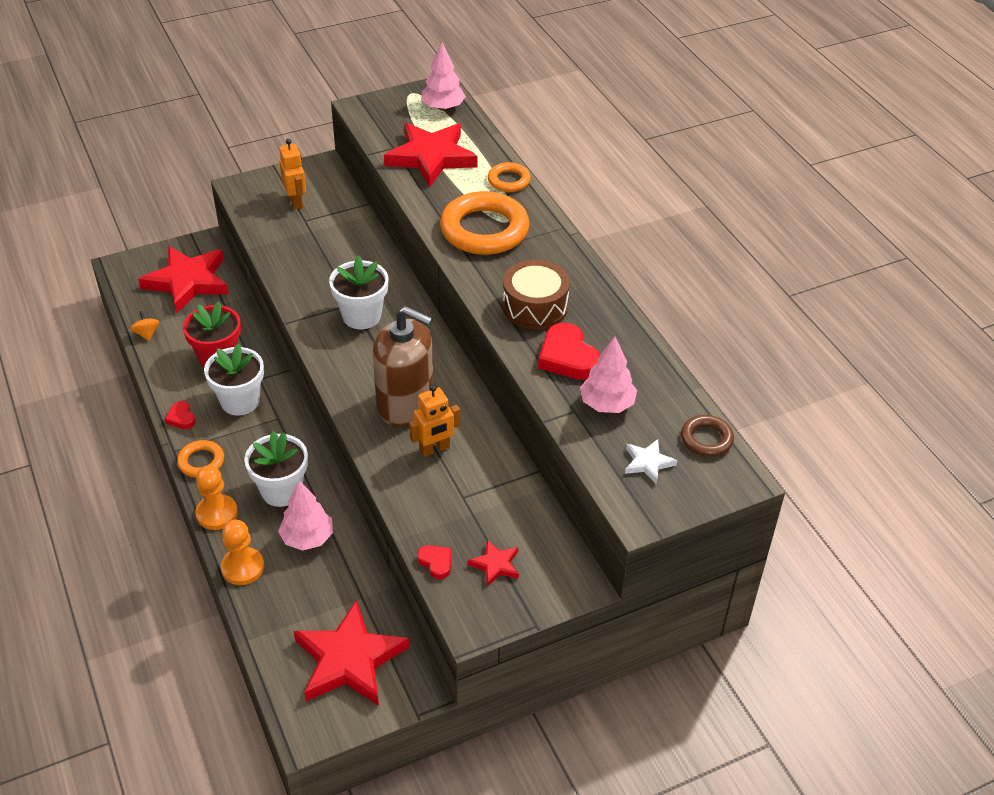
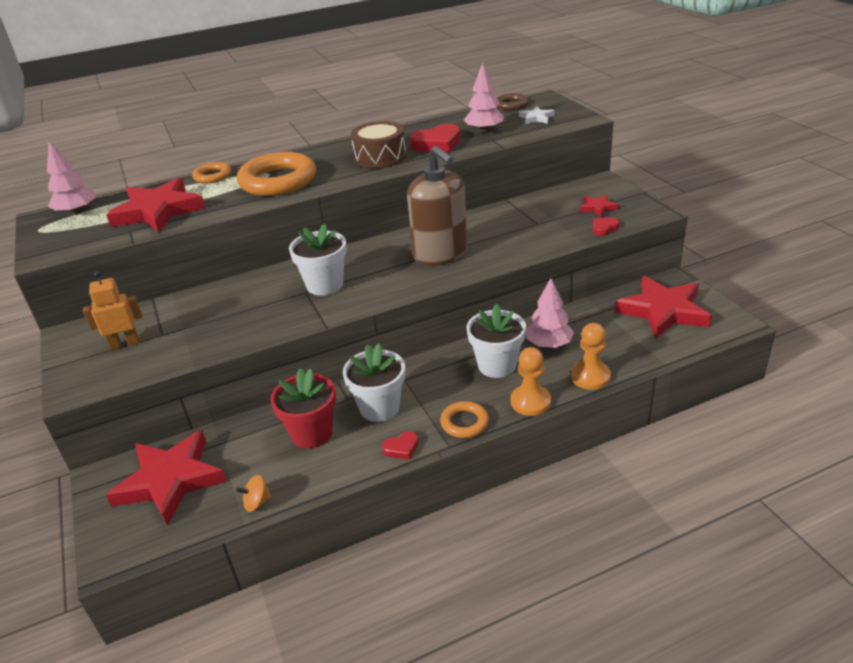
camera: 85 degrees left, 10 degrees down
brown soap dispenser [373,306,434,426] -> brown soap dispenser turned 120 degrees clockwise [407,146,467,266]
orange robot [409,385,460,457] -> none

